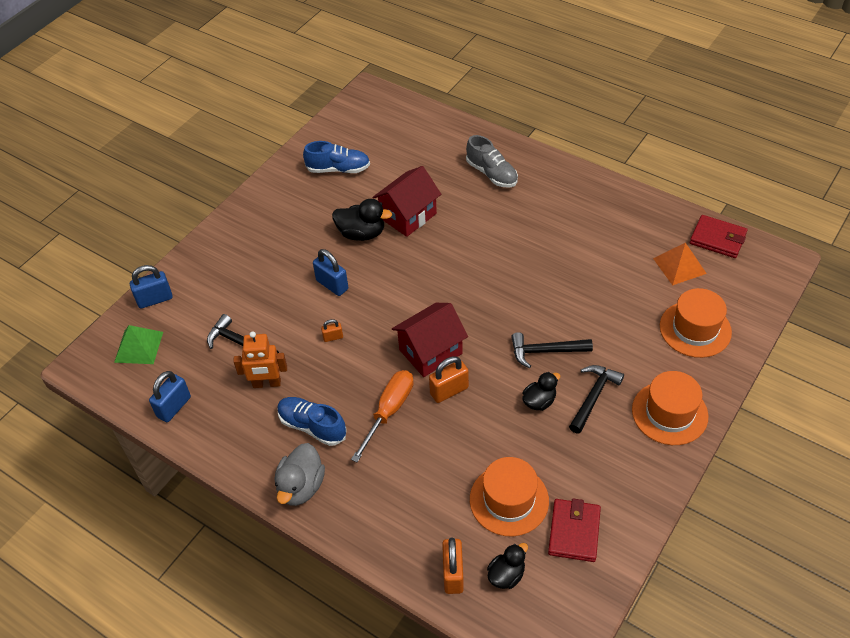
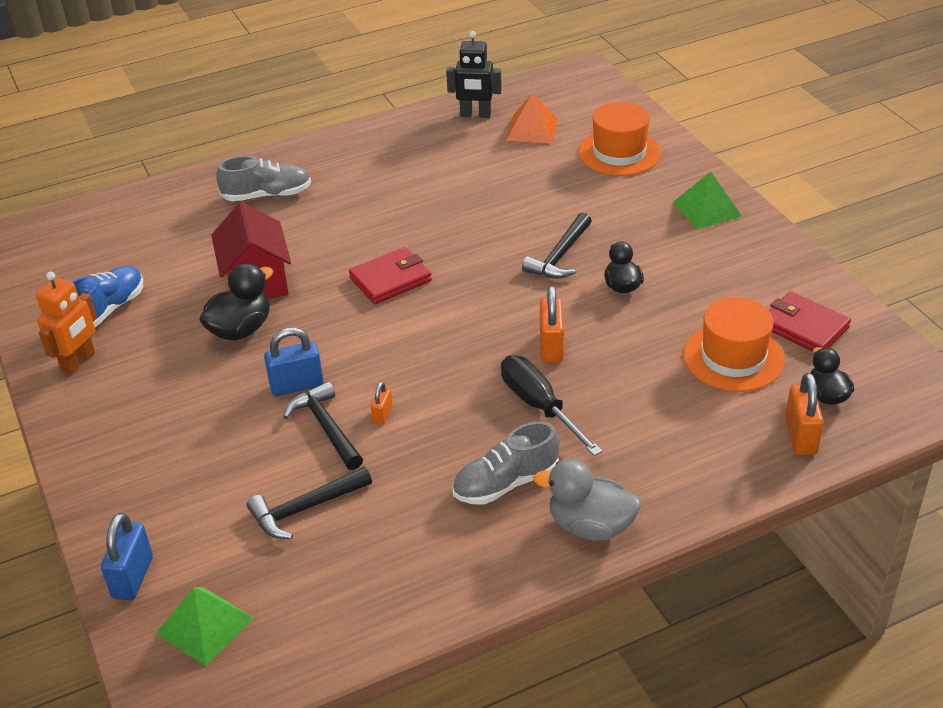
camera: 60 degrees left, 10 degrees down
blue padlock [149,371,191,422] -> none
orange robot [233,331,287,388] -> orange robot moved to [36,272,97,375]
grey duck [275,443,325,506] -> grey duck turned 150 degrees clockwise [533,459,641,541]
blue shoe [277,397,347,446] -> grey shoe [452,421,560,505]
orange screwdriver [351,370,414,462] -> black screwdriver [501,355,603,456]
red house [392,303,468,377] -> none
orange padlock [442,538,464,594] -> orange padlock turned 60 degrees clockwise [785,373,824,455]
black hammer [569,365,624,434] -> black hammer moved to [283,381,363,470]
orange hat [632,371,708,445] -> green pyramid [672,172,742,229]
red wallet [690,215,748,258] -> red wallet moved to [349,247,432,304]
none -> black robot [446,31,502,118]

